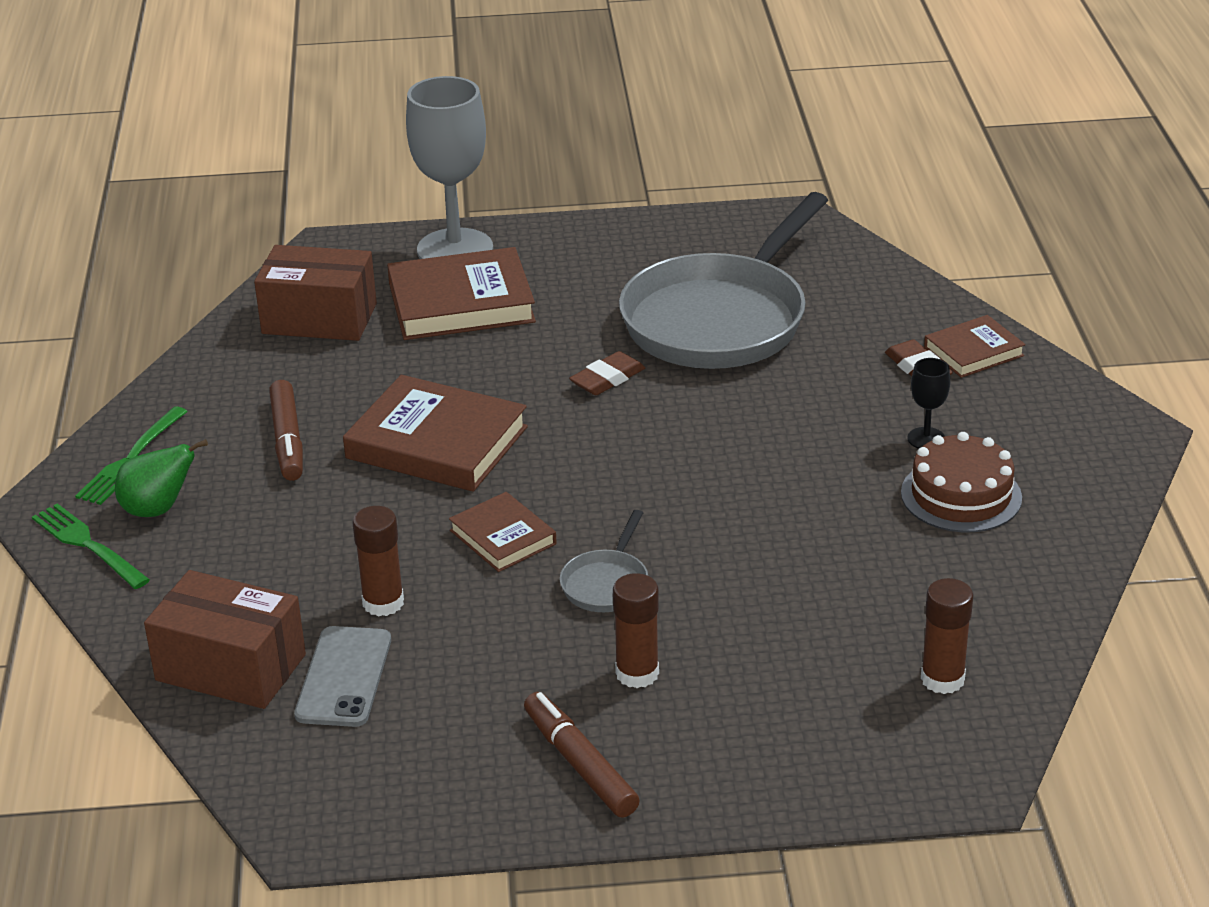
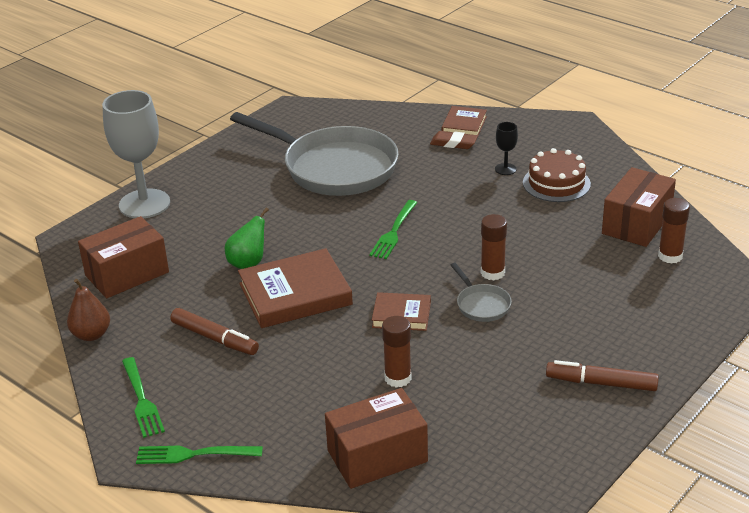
camera: 45 degrees left, 0 degrees up
green pear [115,439,208,517] -> green pear moved to [225,207,269,269]
grey phone [294,626,391,727] -> none
brown book [387,247,536,340] -> none
brown eraser [569,351,645,395] -> none
brown glue stick [613,573,659,688] -> brown glue stick moved to [481,214,507,281]
grey pan [619,192,828,369] -> grey pan turned 45 degrees counterclockwise [230,112,399,196]
none -> brown pear [67,279,110,341]
none -> green fork [369,200,418,259]
none -> brown box [602,167,676,247]

